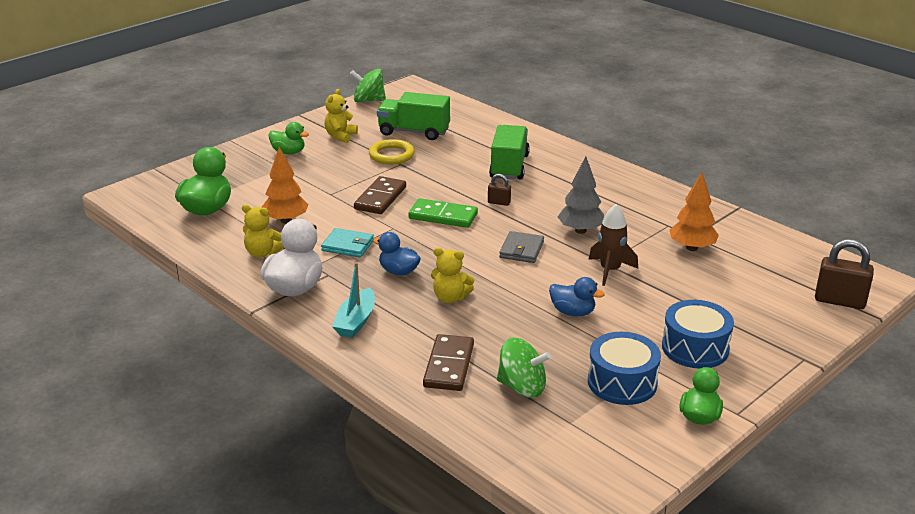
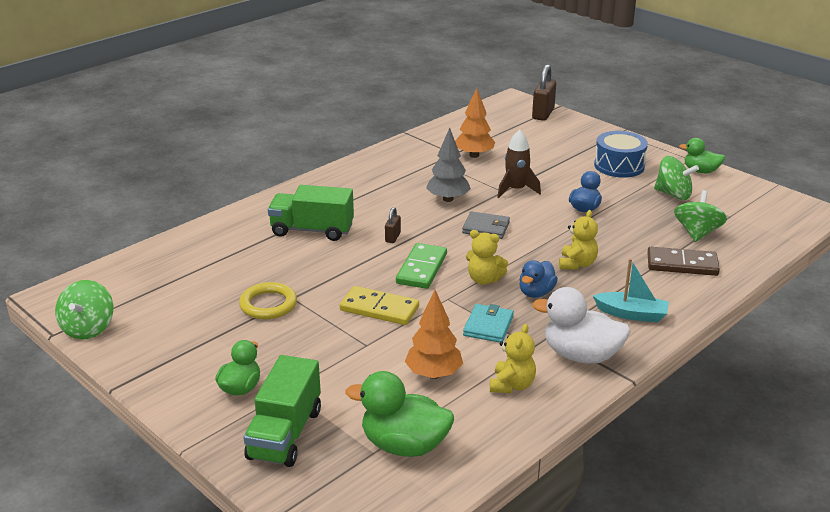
camera: 90 degrees left, 0 degrees up
yellow teddy bear [324,89,358,143] -> yellow teddy bear moved to [466,230,508,285]
brown domino [354,176,406,214] -> yellow domino [340,286,419,325]
green truck [377,92,450,140] -> green truck moved to [243,355,321,467]
blue drum [588,332,661,405] -> green spinning top [654,156,699,200]

